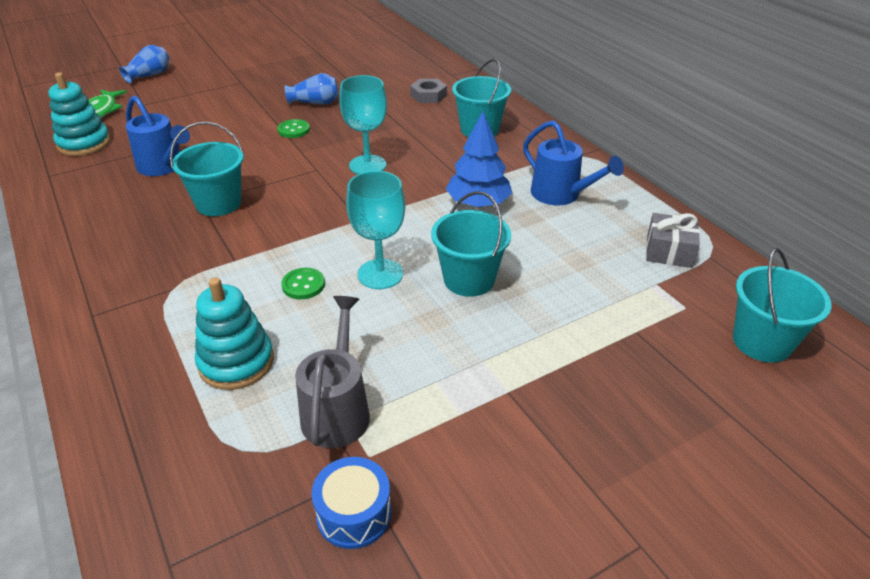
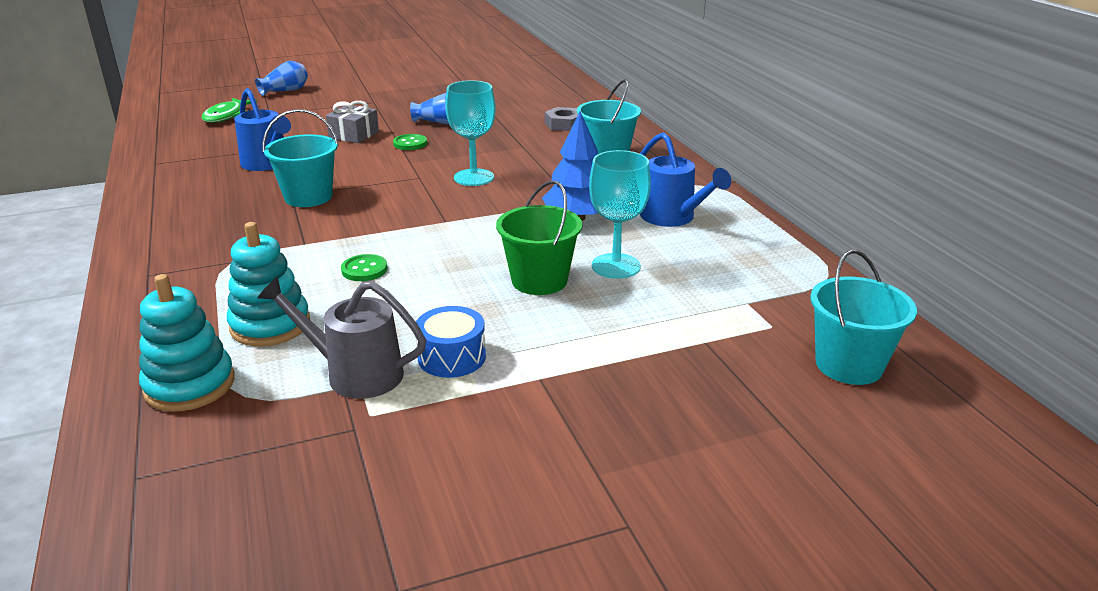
camera: 10 degrees right, 10 degrees down
turquoise stacking toy [48,72,111,156] -> turquoise stacking toy moved to [139,274,235,412]
grey watering can [295,296,370,448] -> grey watering can turned 90 degrees counterclockwise [258,277,426,399]
blue drum [312,457,392,549] -> blue drum moved to [416,306,486,378]
turquoise goblet [346,171,405,289] -> turquoise goblet moved to [589,150,651,279]
turquoise bucket [431,191,511,297] -> green bucket [496,181,582,295]
grey gift [646,213,700,268] -> grey gift moved to [326,101,379,143]

